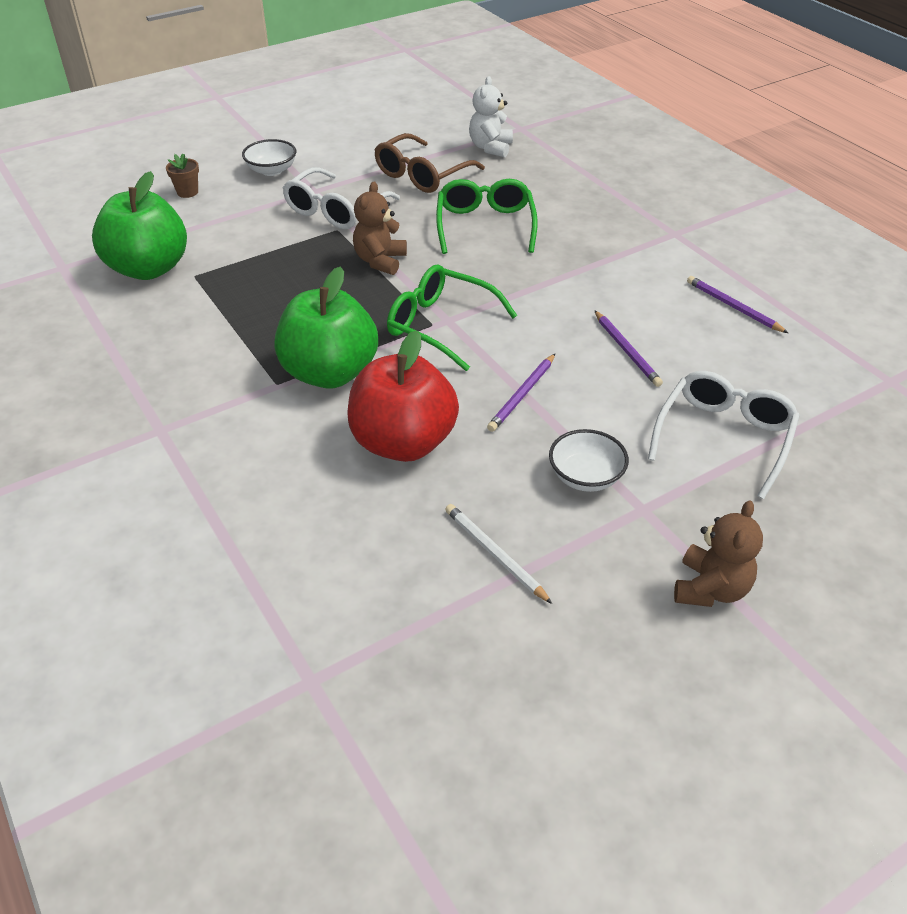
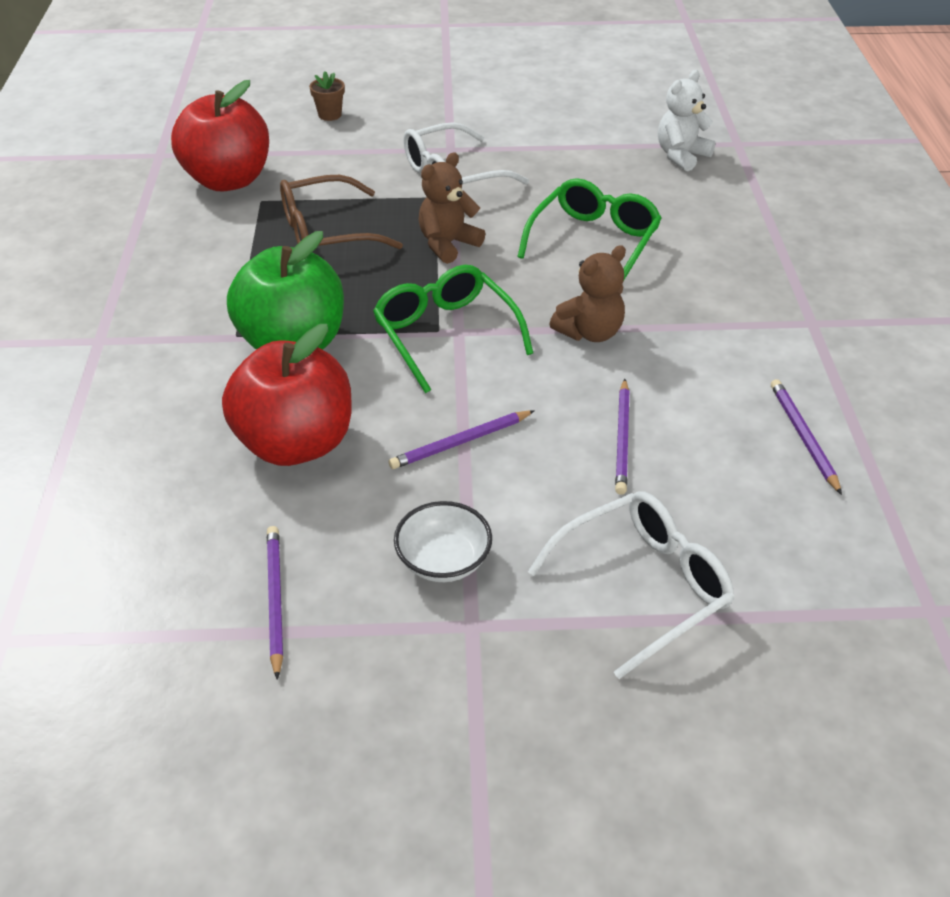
camera: 30 degrees right, 0 degrees up
green apple [92,171,187,280] -> red apple [171,80,269,191]
white bowl [242,139,296,176] -> none
brown glasses [374,133,485,193] -> brown glasses moved to [280,175,403,249]
white pencil [445,504,552,604] -> purple pencil [267,526,283,680]
brown teddy bear [674,500,763,607] -> brown teddy bear moved to [549,245,626,342]

